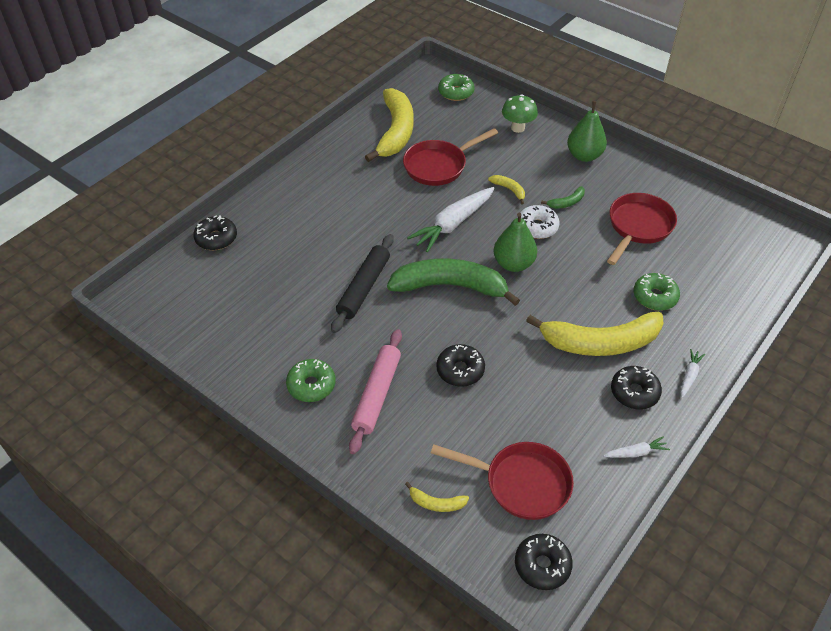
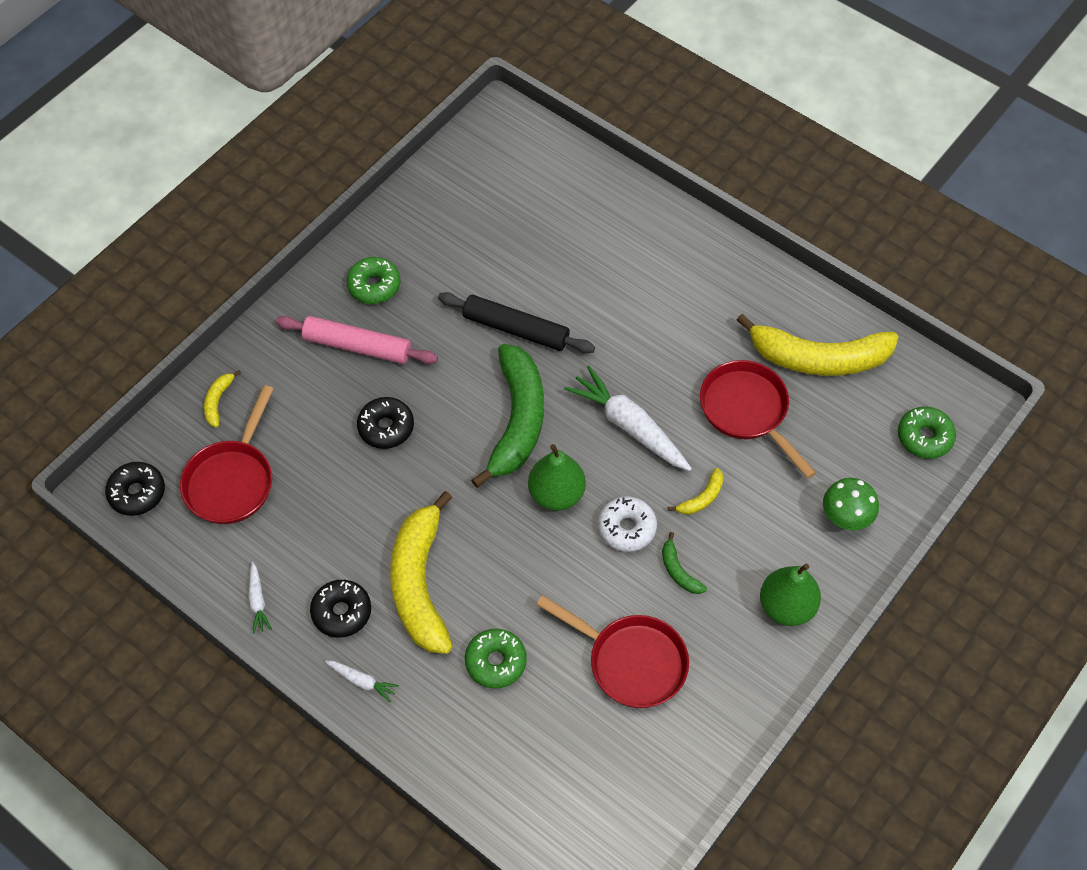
camera: 90 degrees right, 10 degrees up
black donut [193,215,237,250] -> none

